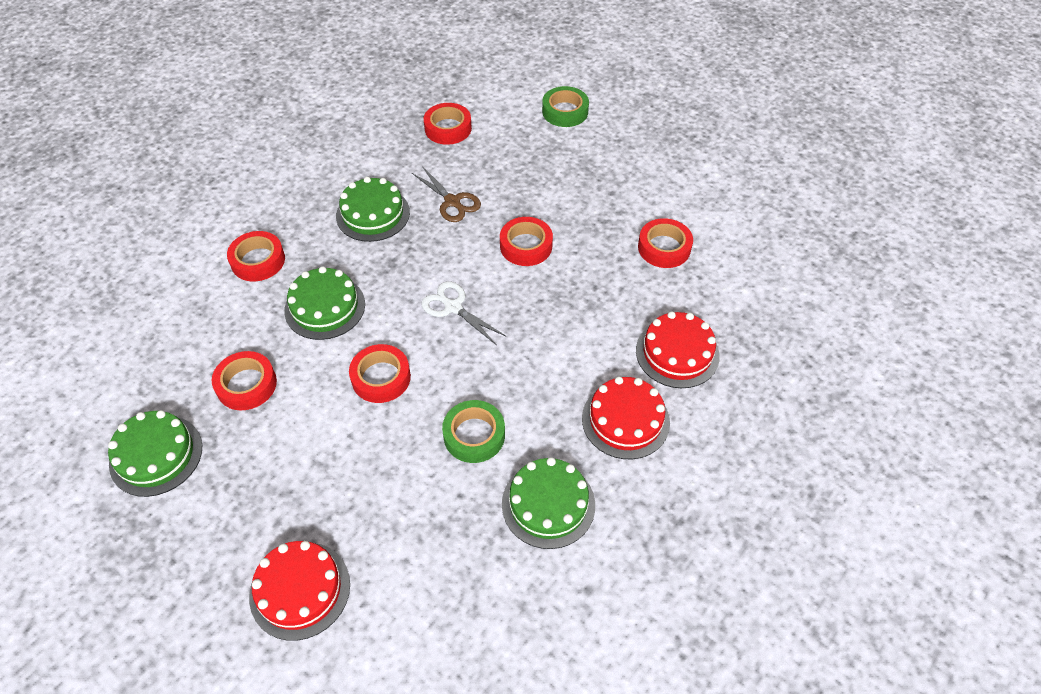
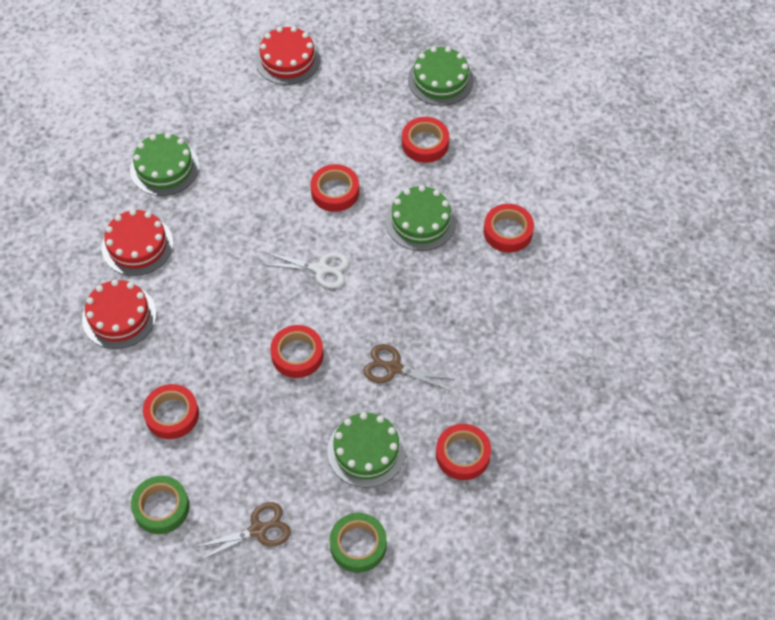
camera: 150 degrees right, 5 degrees up
green cake [336,177,410,242] -> green cake moved to [327,412,406,488]
green tape [442,400,505,463] -> green tape moved to [131,476,189,534]
none -> brown scissors [193,502,291,561]

